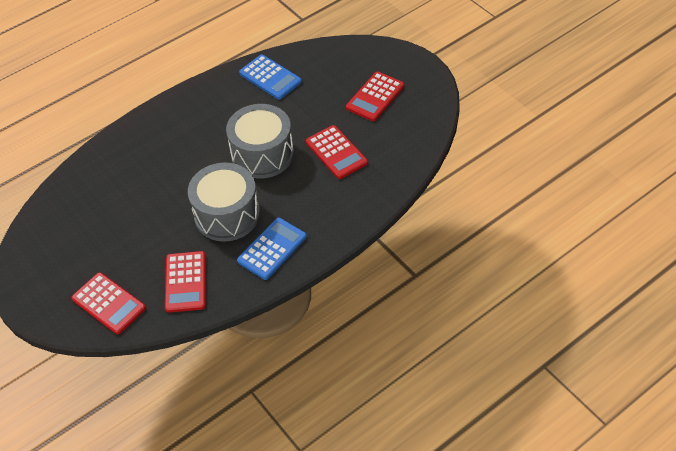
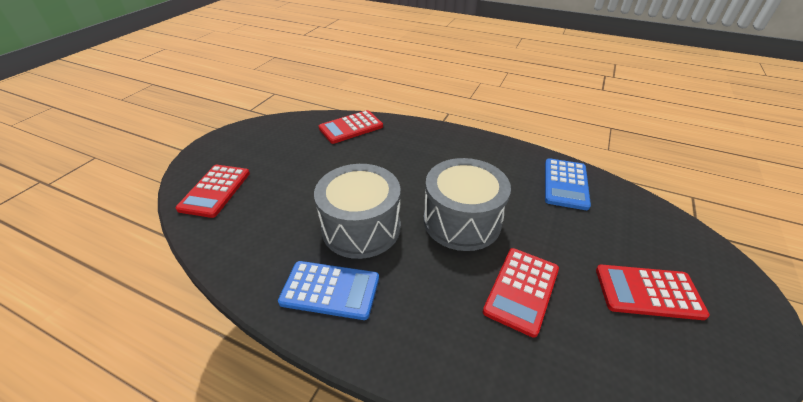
camera: 60 degrees right, 10 degrees down
red calculator [165,251,206,313] -> red calculator moved to [319,110,383,144]

